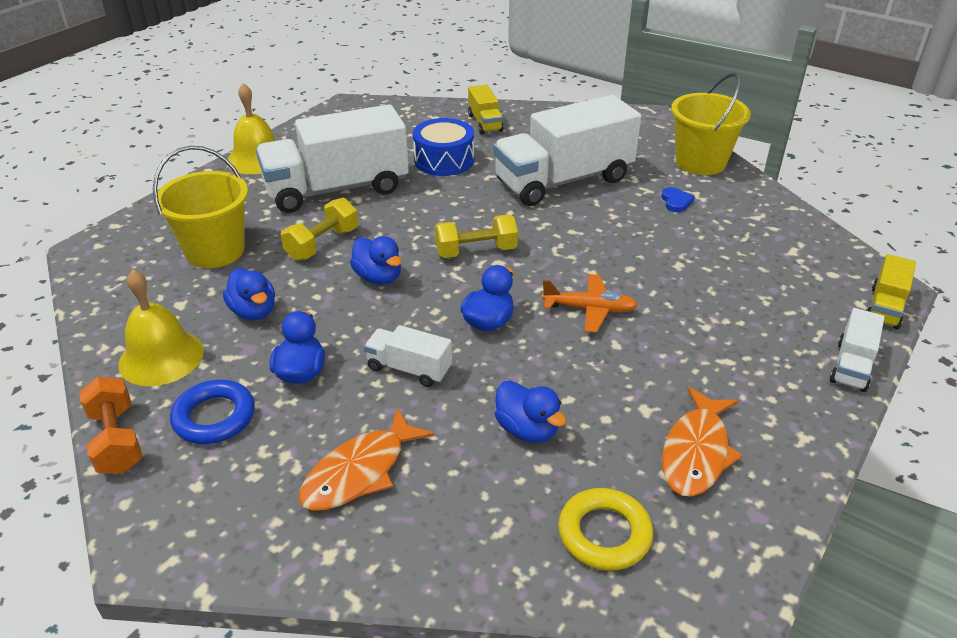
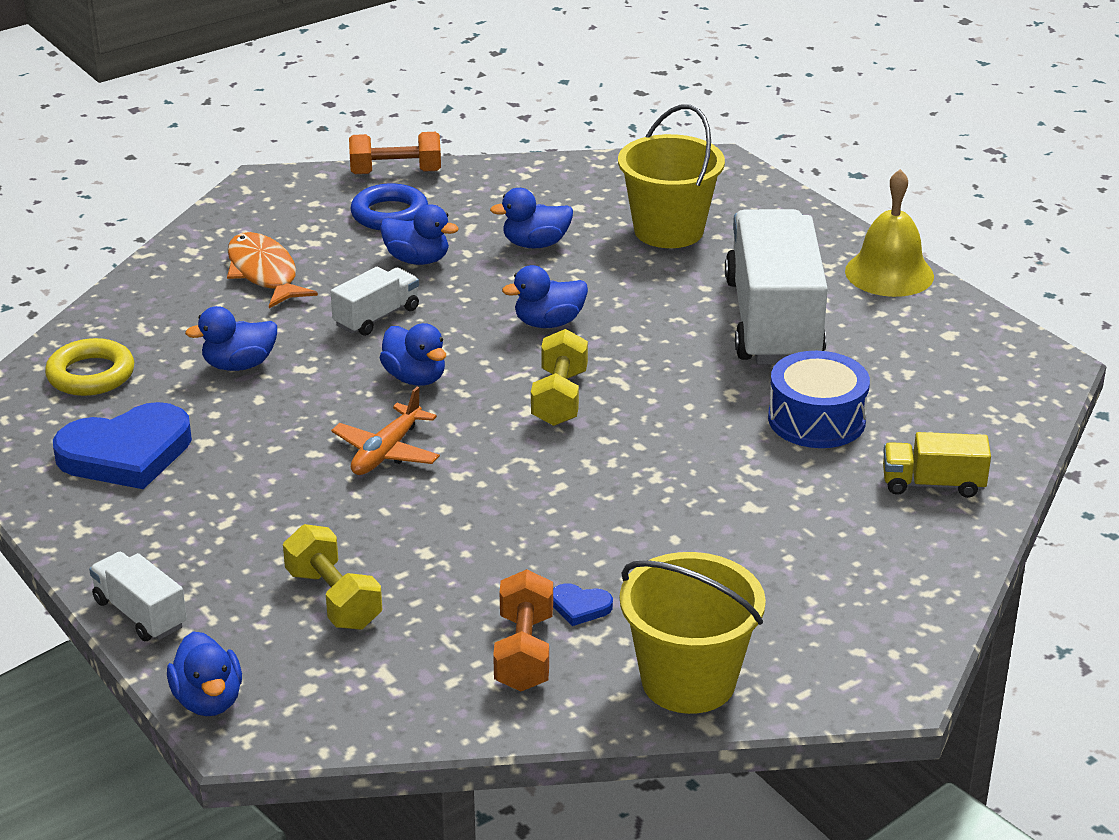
camera: 110 degrees right, 5 degrees down
yellow bell [118,269,204,386] -> none
yellow dumbbell [281,198,358,261] -> yellow dumbbell moved to [283,524,382,630]
white truck [493,95,641,206] -> none
orange fish [662,387,743,497] -> blue heart [53,402,192,489]
yellow truck [867,254,916,329] -> blue duck [167,631,242,716]
none -> orange dumbbell [493,569,553,691]

